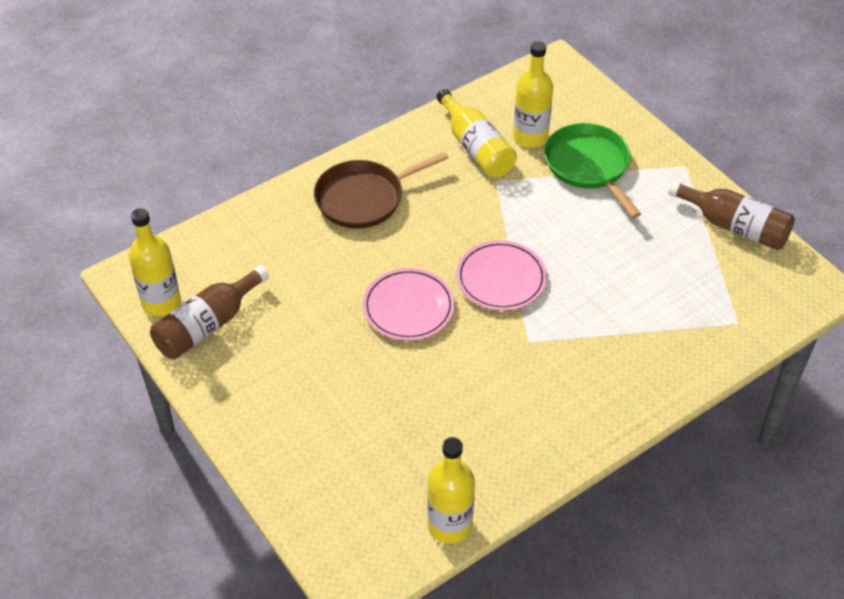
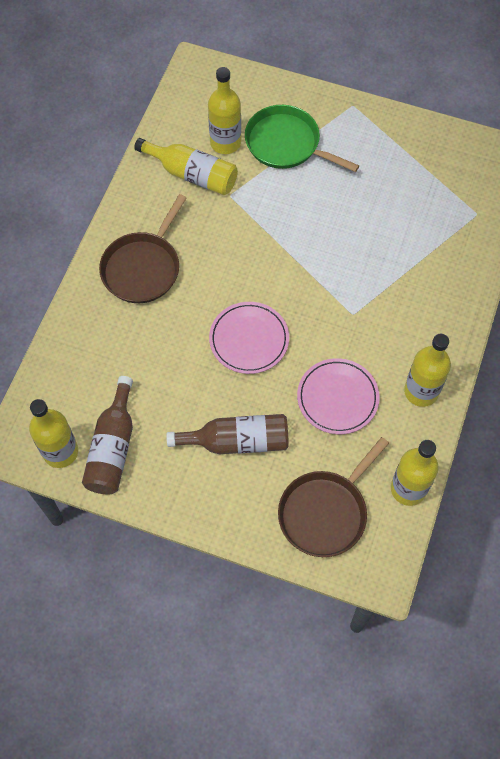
camera: 35 degrees left, 15 degrees up
pink plate [456,240,547,311] -> pink plate moved to [297,358,380,434]
brown bottle [668,181,795,250] -> brown bottle moved to [166,414,289,454]
none -> brown pan [278,437,389,557]
none -> yellow bottle [404,334,451,407]

